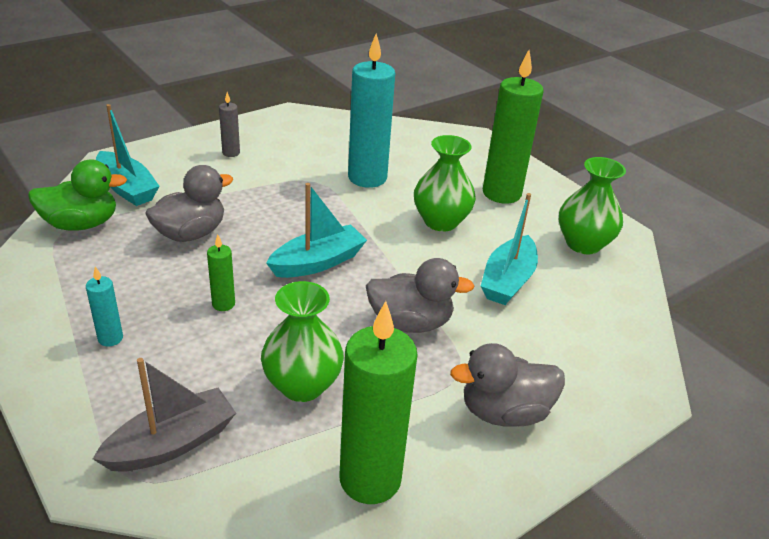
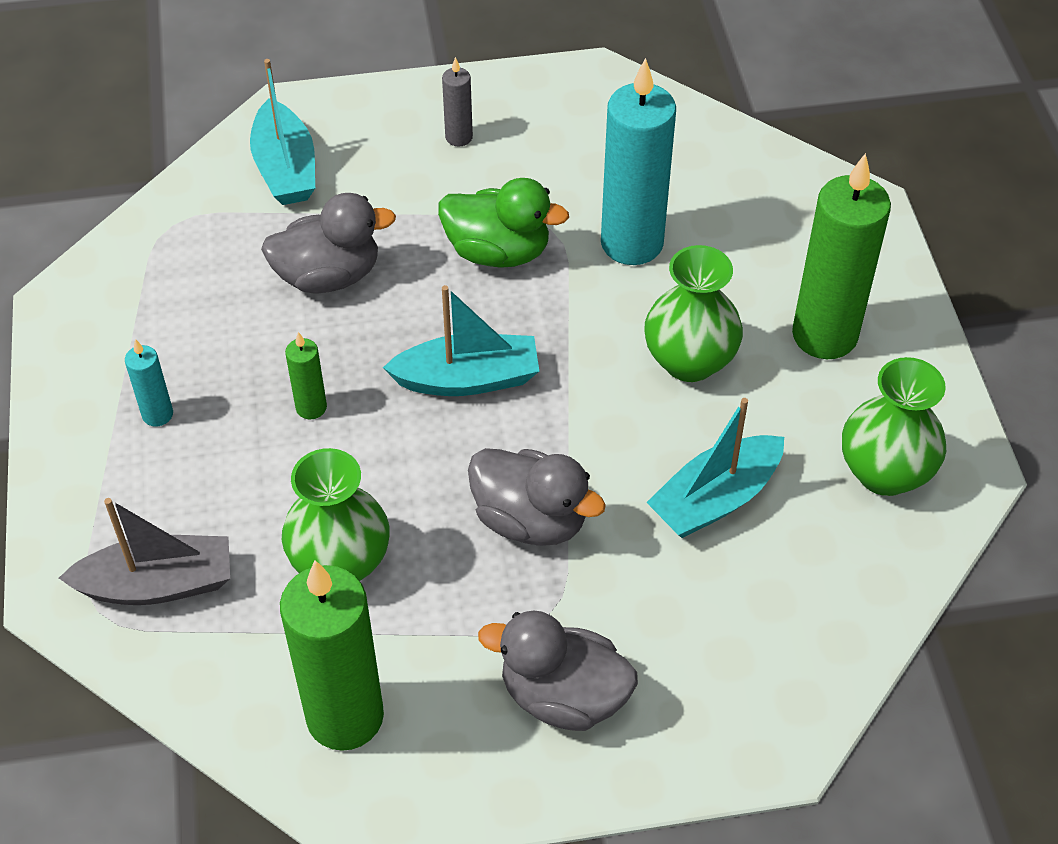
camera: 30 degrees right, 15 degrees up
green duck [28,159,127,231] -> green duck moved to [438,178,569,268]

